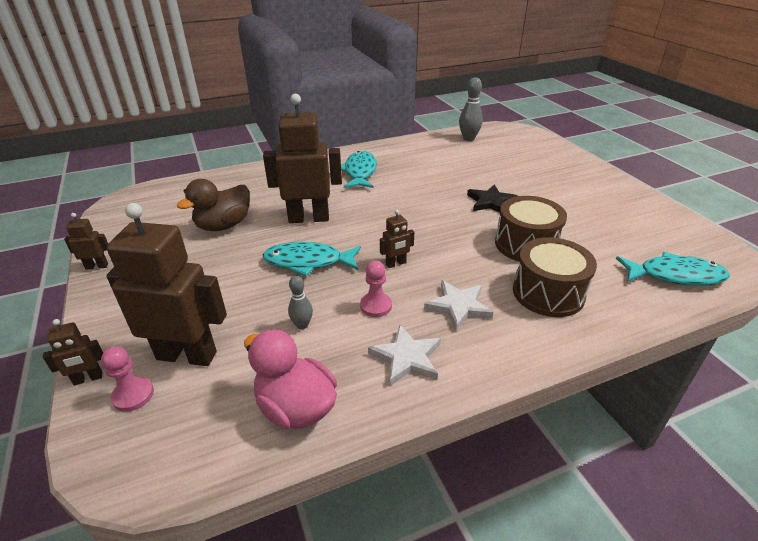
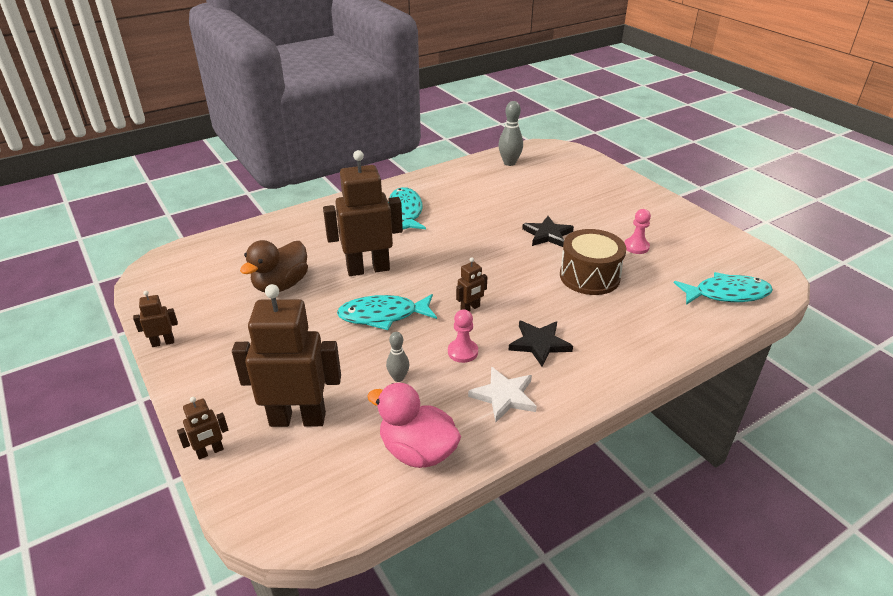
camera: 10 degrees left, 0 degrees up
pink pawn [101,346,154,412] -> pink pawn moved to [624,209,651,254]
white star [424,280,493,331] -> black star [509,321,573,367]
brown drum [513,237,597,317] -> none

